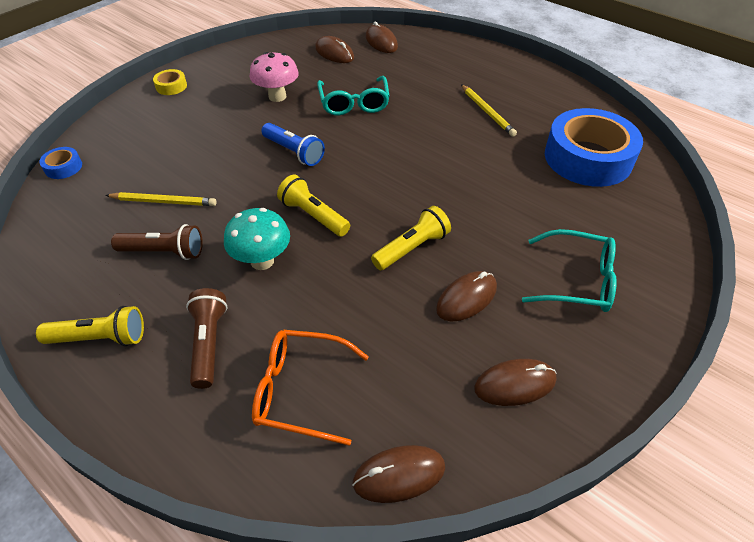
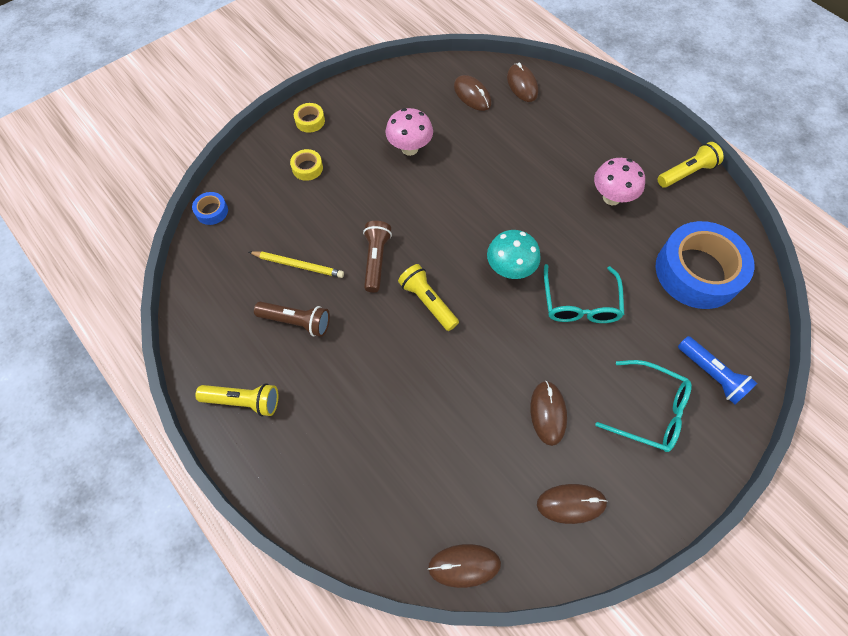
camera: 10 degrees right, 15 degrees up
brown flashlight [186,288,228,389] -> brown flashlight moved to [363,221,392,292]
turquoise mushroom [224,208,290,270] -> turquoise mushroom moved to [487,230,541,279]
orange glasses [252,330,369,446] -> none
blue flashlight [261,123,325,166] -> blue flashlight moved to [678,336,758,404]
turquoise glasses [317,76,390,116] -> turquoise glasses moved to [544,264,624,323]
yellow flashlight [371,206,451,270] -> yellow flashlight moved to [657,142,724,188]
brown mouse [436,271,497,321] -> brown mouse turned 60 degrees counterclockwise [530,381,567,446]
yellow pencil [461,84,517,137] -> pink mushroom [594,158,645,205]
none -> yellow tape [290,149,323,181]

